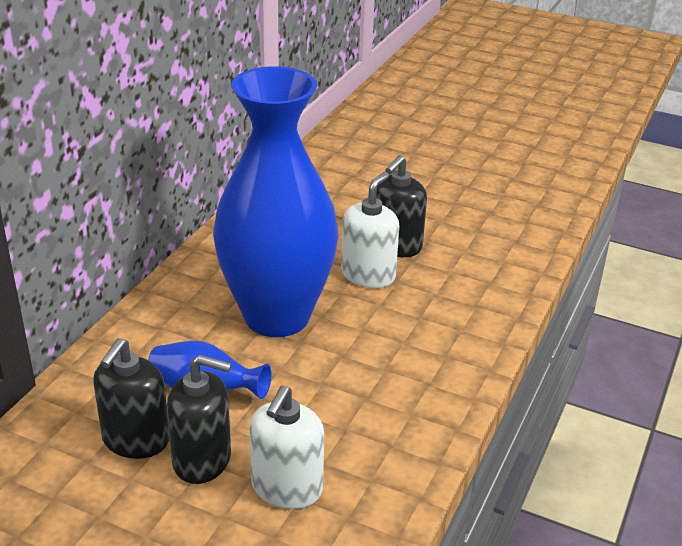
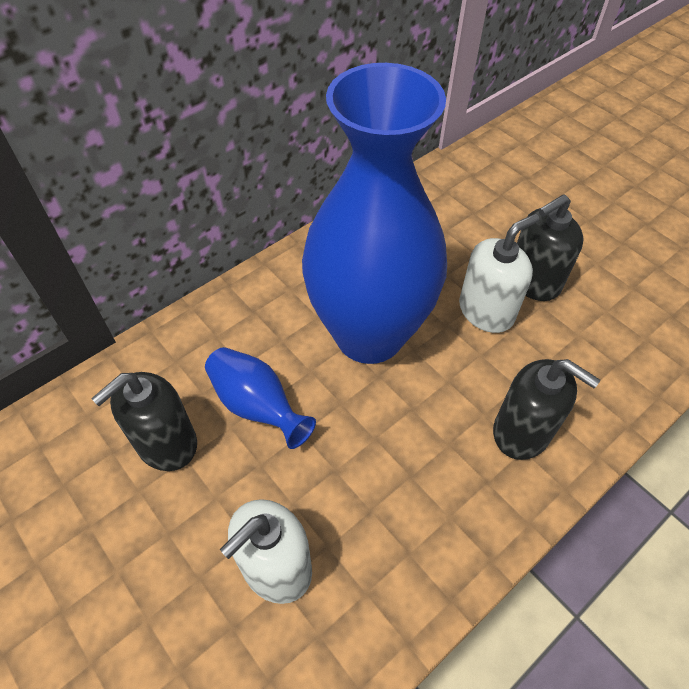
camera: 25 degrees right, 20 degrees up
black soap dispenser [167,355,232,484] -> black soap dispenser moved to [493,359,600,460]

